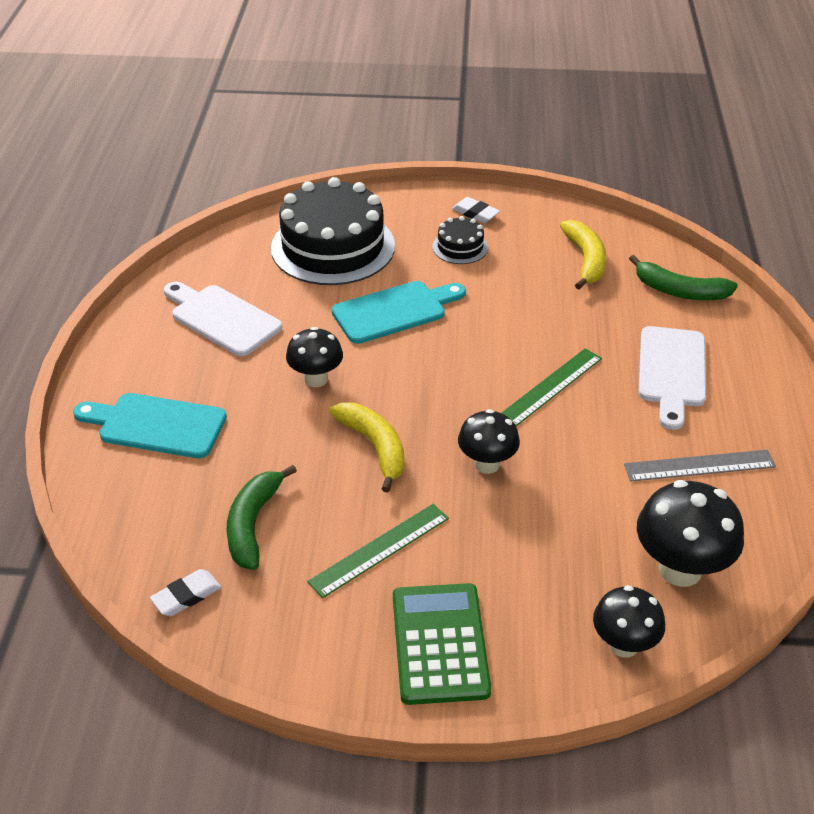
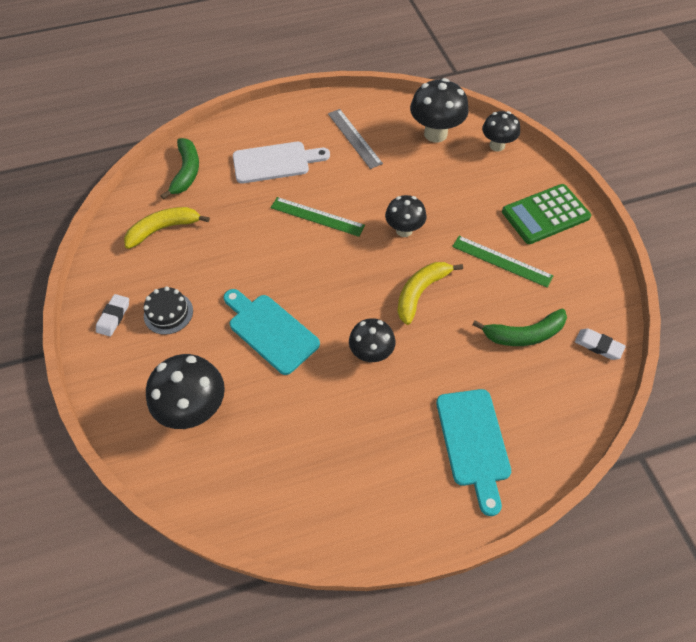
camera: 110 degrees left, 15 degrees up
white cutting board [164,282,282,356] -> none
black cake [271,177,395,285] -> black mushroom [146,354,225,429]

